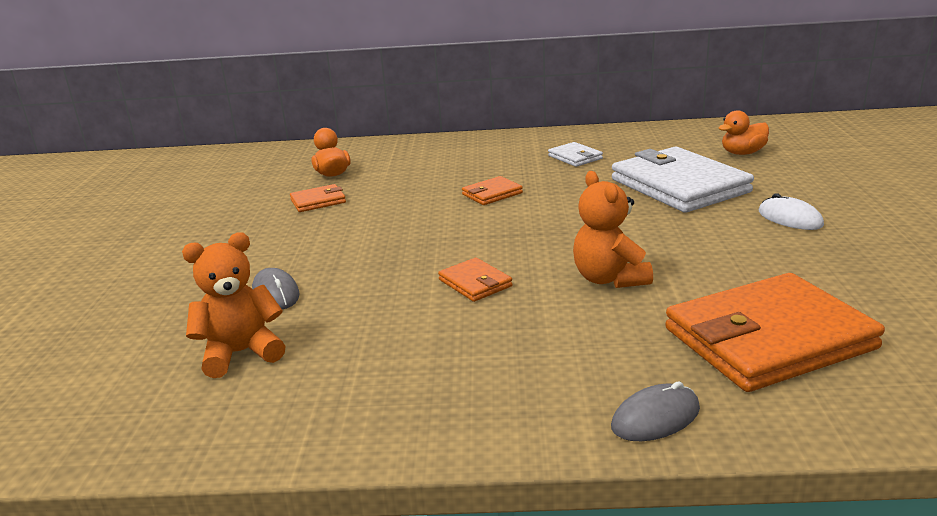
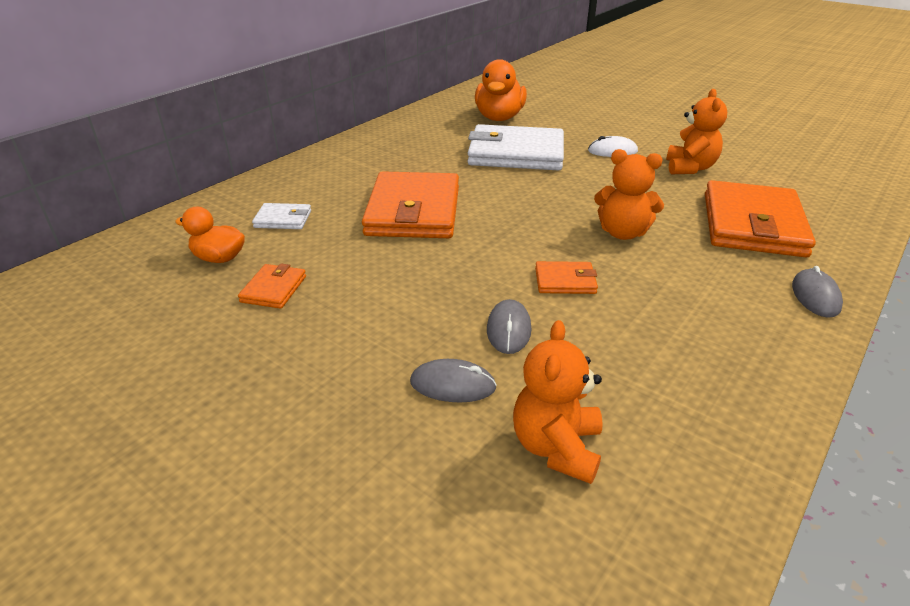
camera: 55 degrees left, 10 degrees up
orange wallet [462,176,523,205] -> orange wallet [362,171,459,238], size x2.24
white wallet [548,142,603,167] -> white wallet moved to [252,203,311,229]
orange duck [719,110,769,155] -> orange duck [475,59,527,121], size x1.66
none -> grey mouse [487,299,532,354]
none -> orange teddy bear [666,89,727,174]

